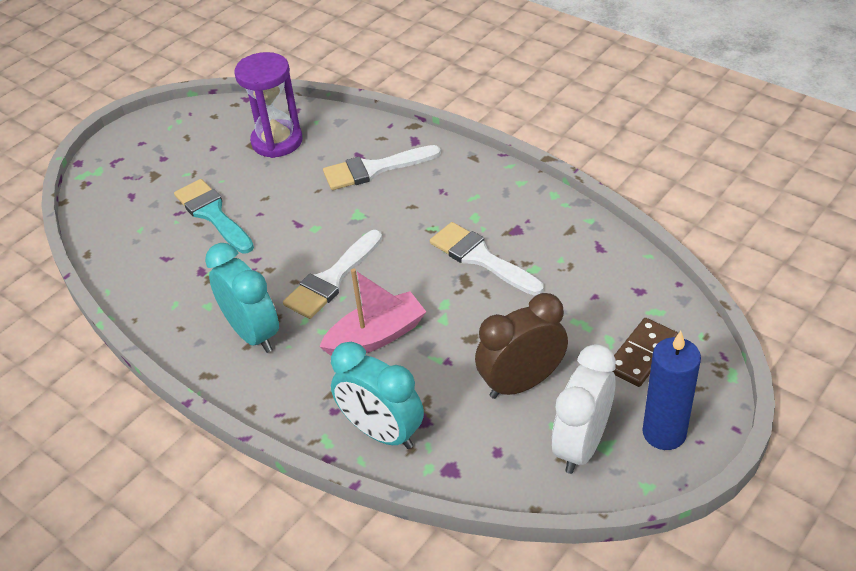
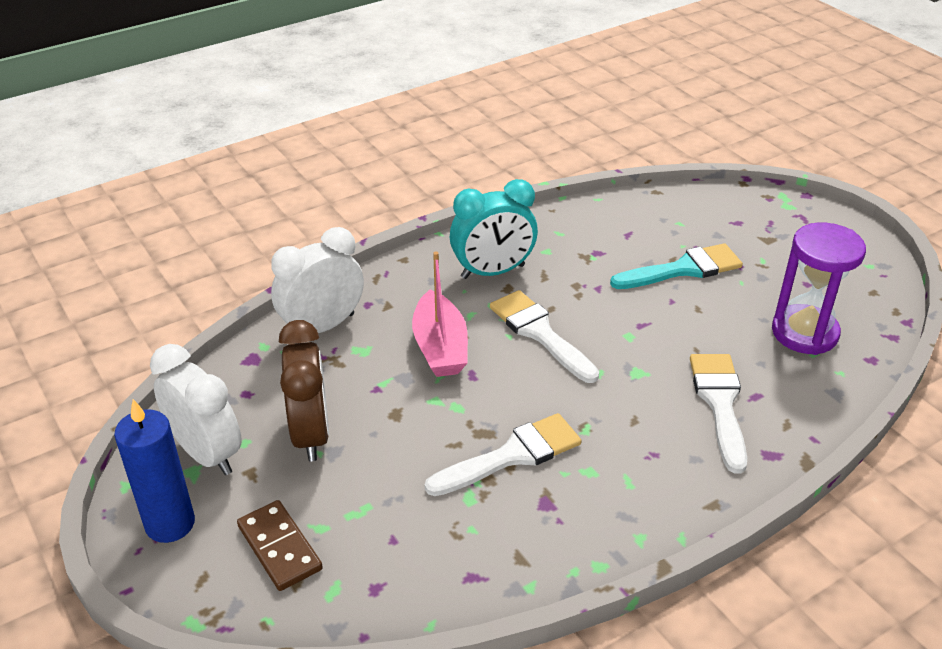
camera: 105 degrees right, 5 degrees down
turquoise clock [331,342,424,449] -> white clock [271,227,364,333]

